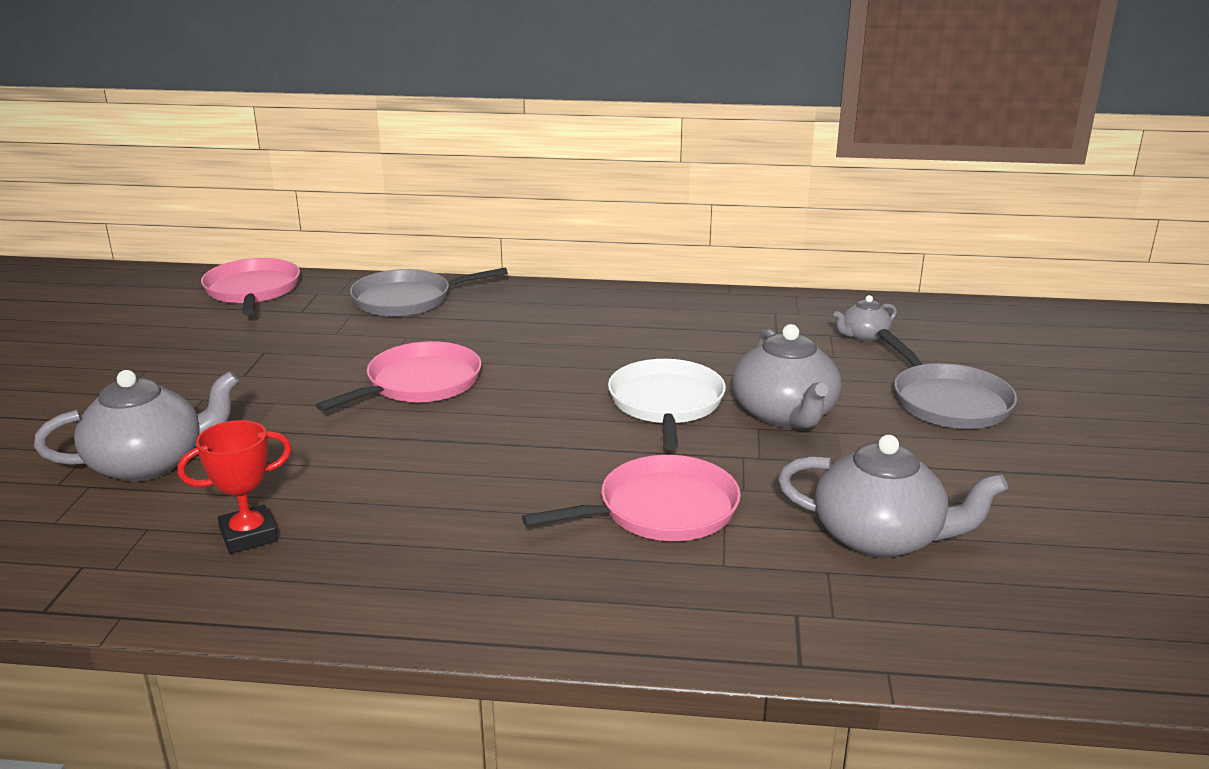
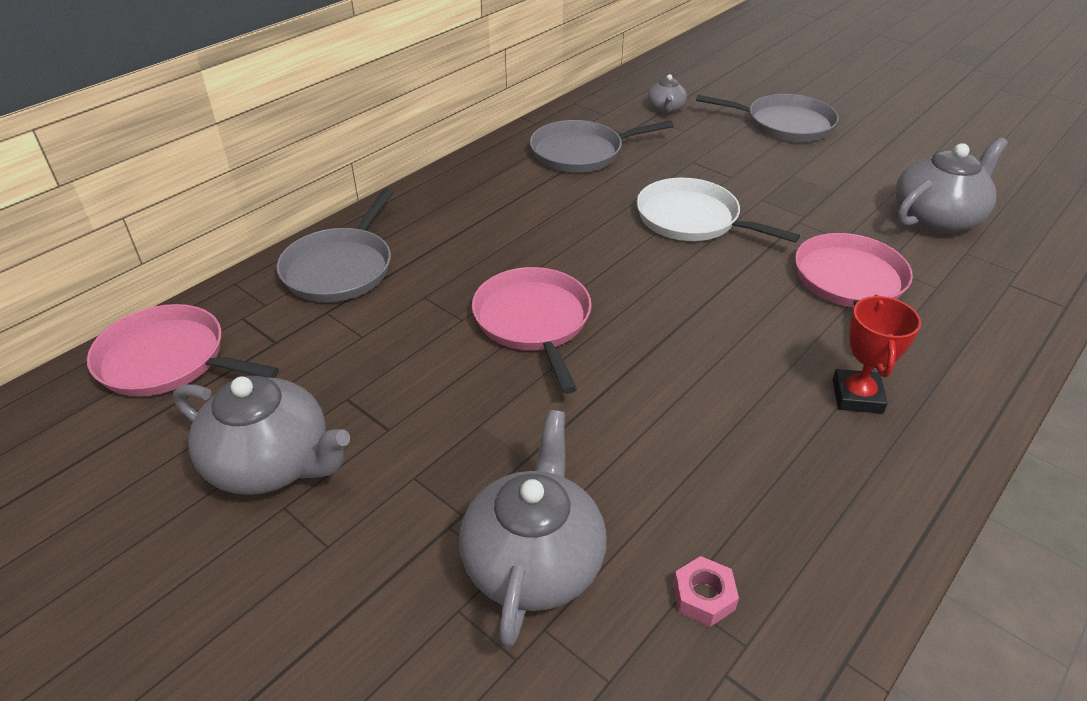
camera: 55 degrees left, 15 degrees up
red trophy [178,420,292,554] -> red trophy moved to [832,295,921,414]
grey teapot [732,324,841,428] -> grey teapot moved to [173,376,350,495]
none -> grey pan [530,120,674,172]
none -> pink nut [673,556,739,627]

